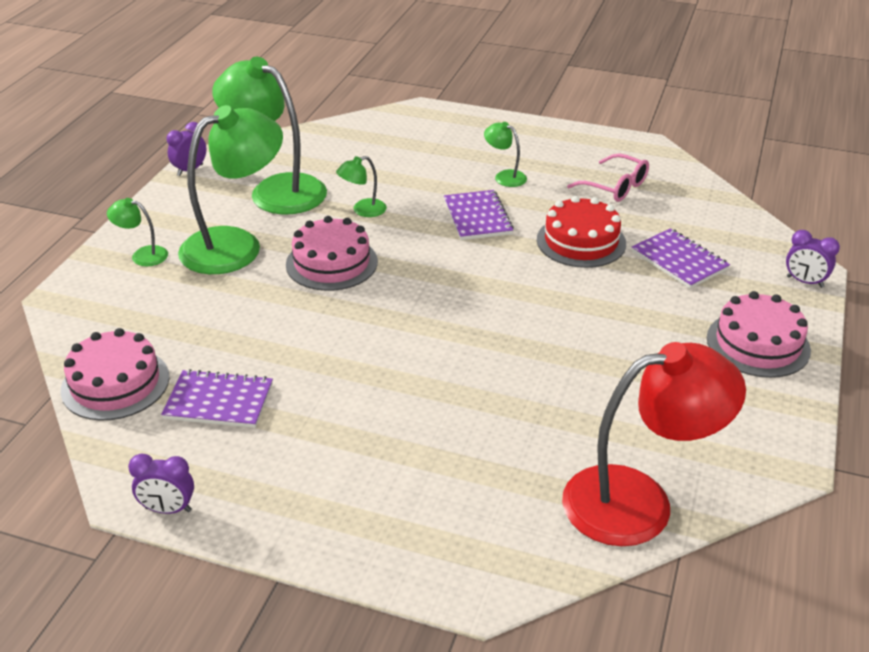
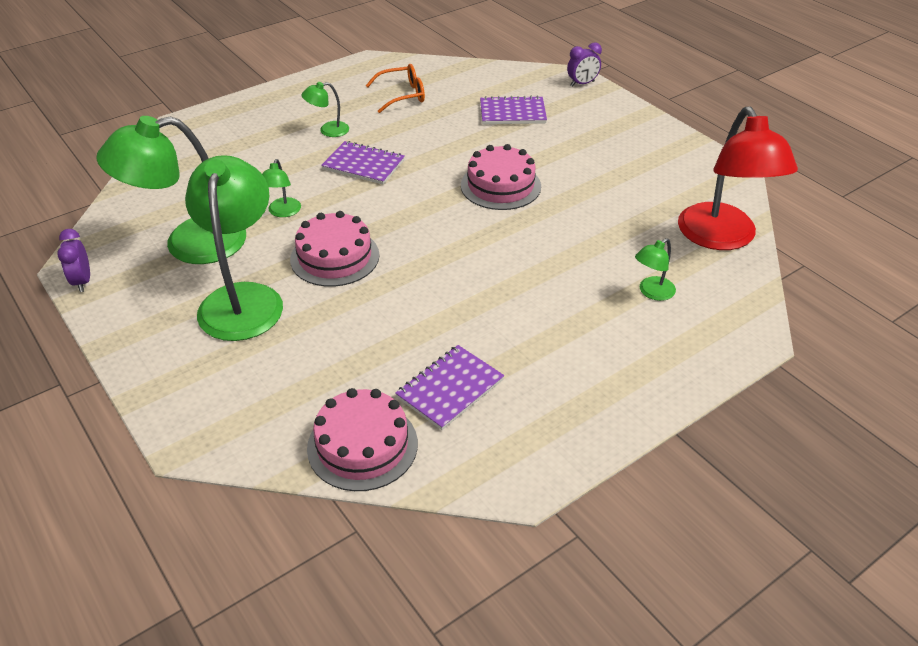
camera: 55 degrees left, 5 degrees up
green lamp [107,198,168,266] -> green lamp moved to [635,238,676,301]
purple clock [128,453,194,514] -> none
red cake [537,196,626,268] -> none
red lamp [562,342,746,546] -> red lamp turned 150 degrees clockwise [678,106,798,250]
pink glasses [567,153,649,202] -> orange glasses [366,64,425,113]
pink cake [707,291,811,378] -> pink cake moved to [461,144,541,210]

